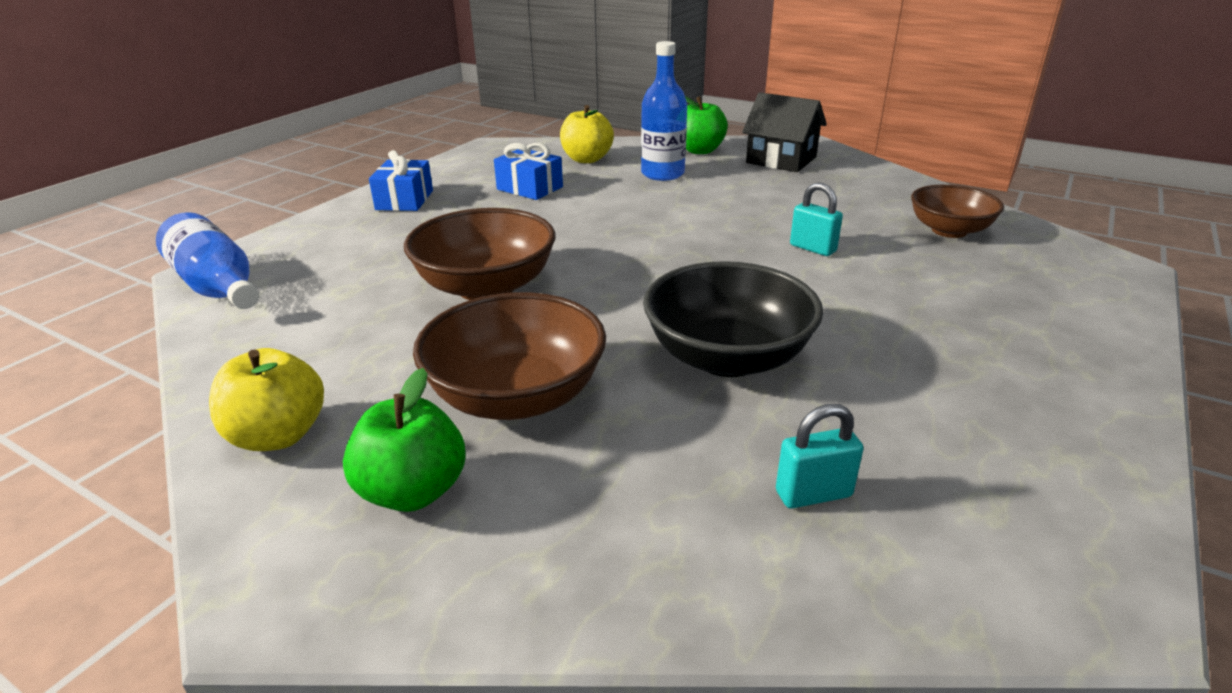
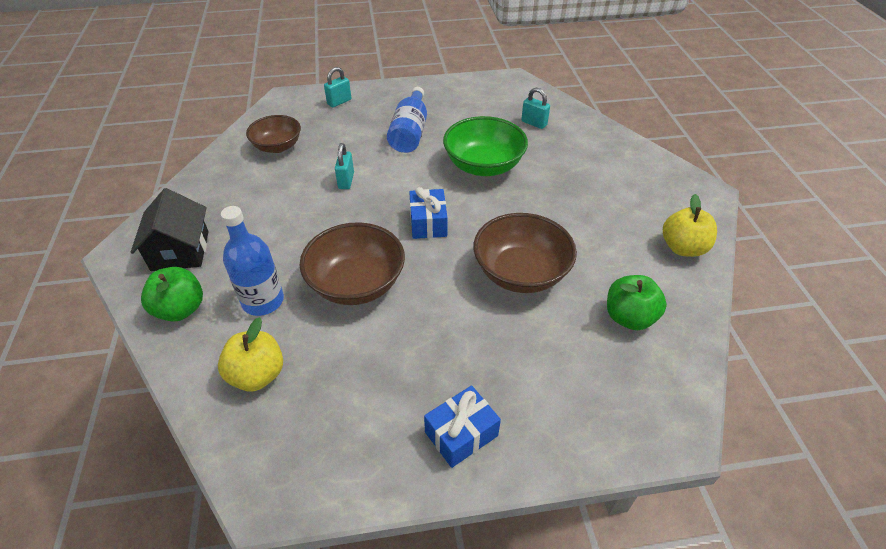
camera: 130 degrees left, 15 degrees up
blue bottle [156,212,259,309] -> blue bottle moved to [387,87,427,153]
green apple [343,368,465,512] -> green apple moved to [607,275,667,330]
brown bowl [413,292,606,420] -> brown bowl moved to [300,222,405,305]
blue gift [494,143,563,200] -> blue gift moved to [409,187,448,239]
black bowl [643,261,823,377] -> green bowl [443,116,528,176]
none -> turquoise padlock [324,67,351,107]

